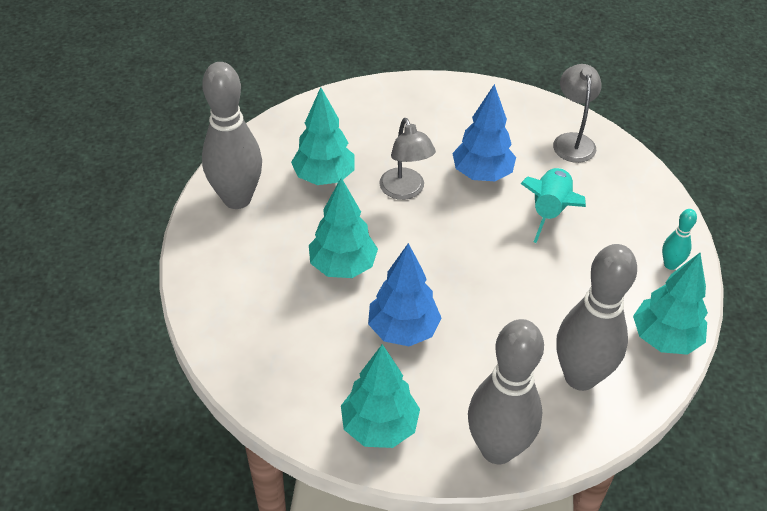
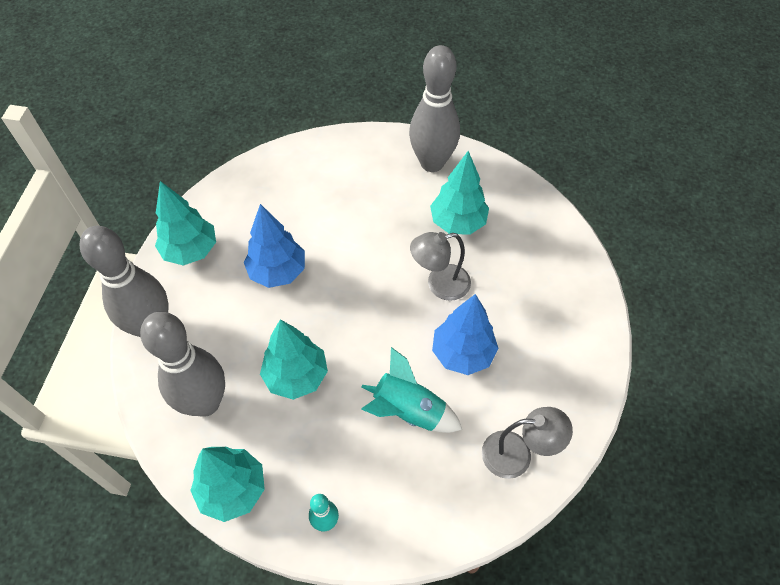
camera: 95 degrees right, 10 degrees up
turquoise tree [309,177,378,278] -> turquoise tree moved to [260,319,328,400]

